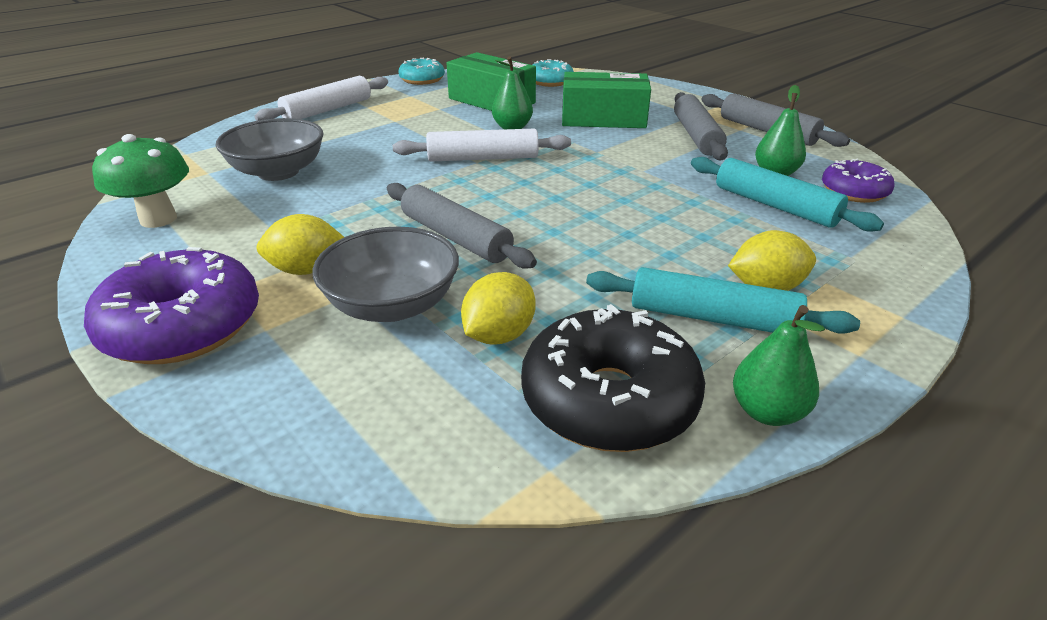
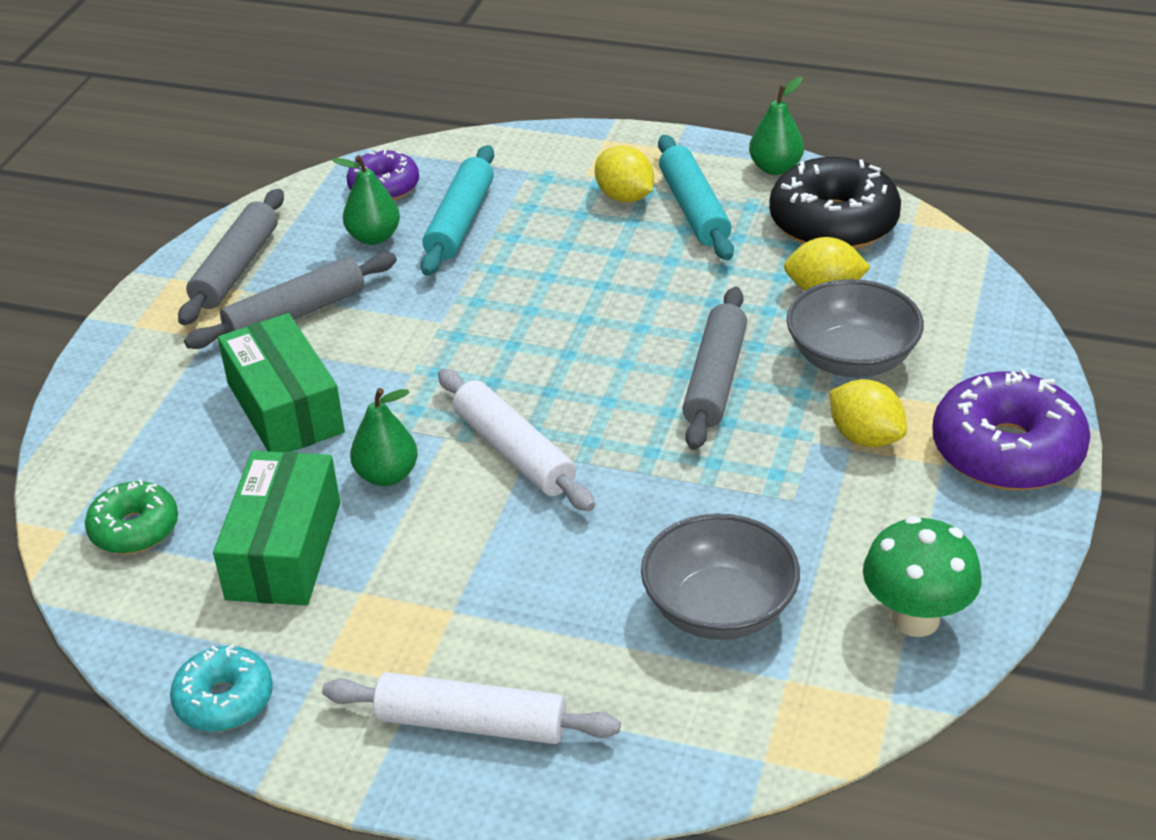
camera: 120 degrees left, 5 degrees up
turquoise donut [532,59,574,87] -> green donut [85,479,178,554]

